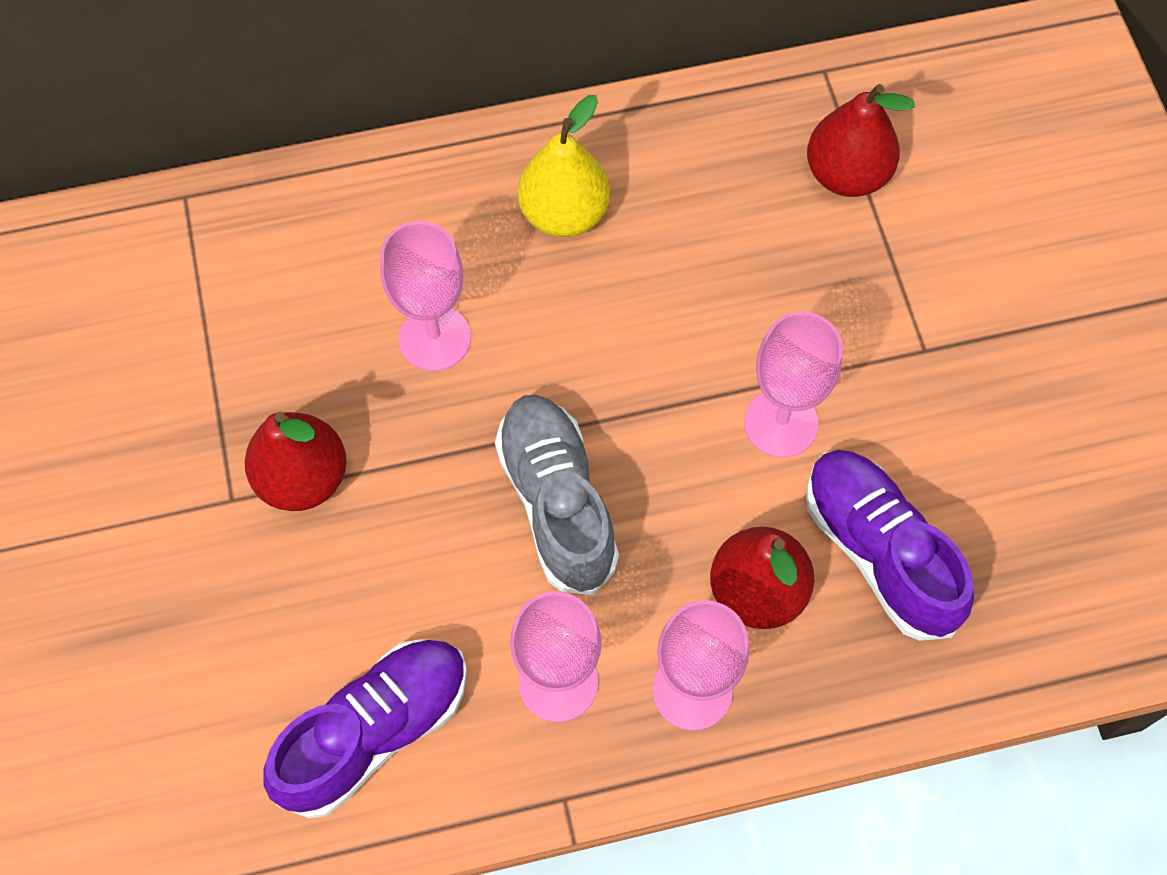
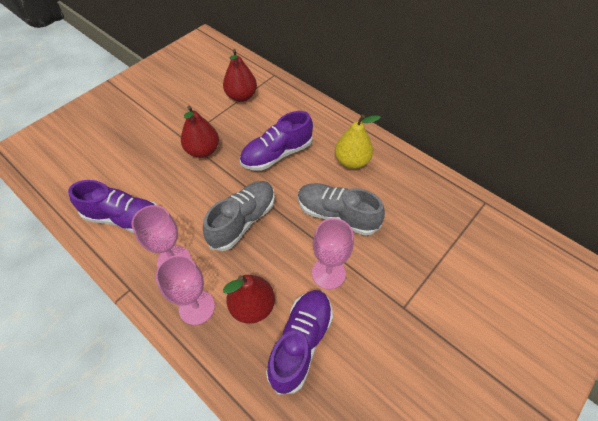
camera: 55 degrees right, 10 degrees down
pink goblet [380,221,471,371] -> purple shoe [240,111,313,171]
red pear [807,84,915,197] -> red pear moved to [223,49,257,102]
none -> grey shoe [298,183,385,236]

